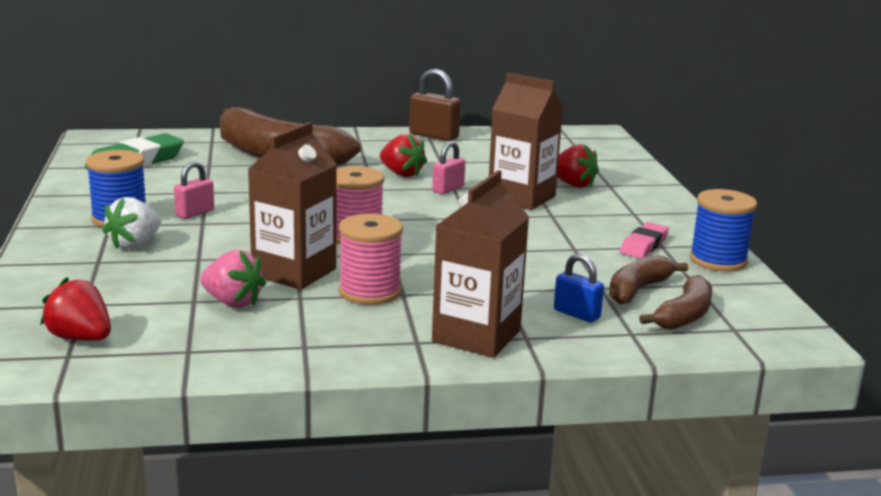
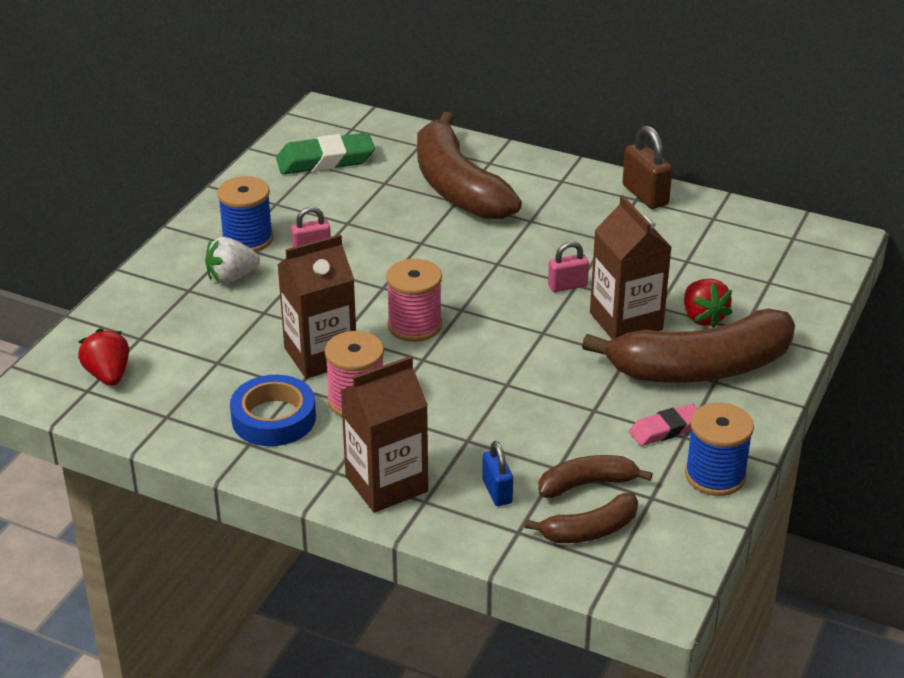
camera: 35 degrees right, 15 degrees up
pink strawberry [200,250,266,308] -> none
red strawberry [380,134,427,177] -> none
none -> blue tape [230,375,316,446]
none -> brown banana [582,308,795,383]

